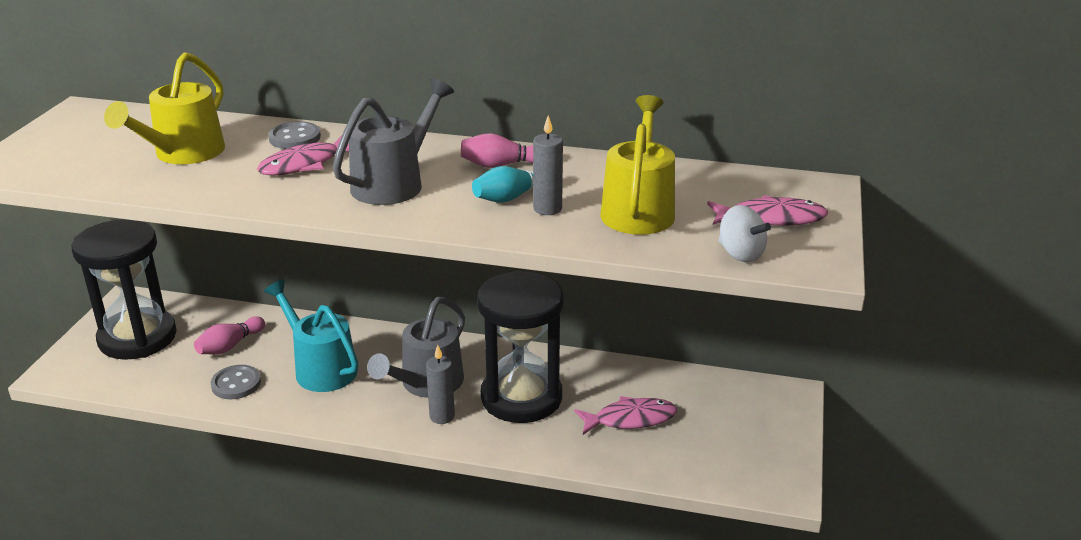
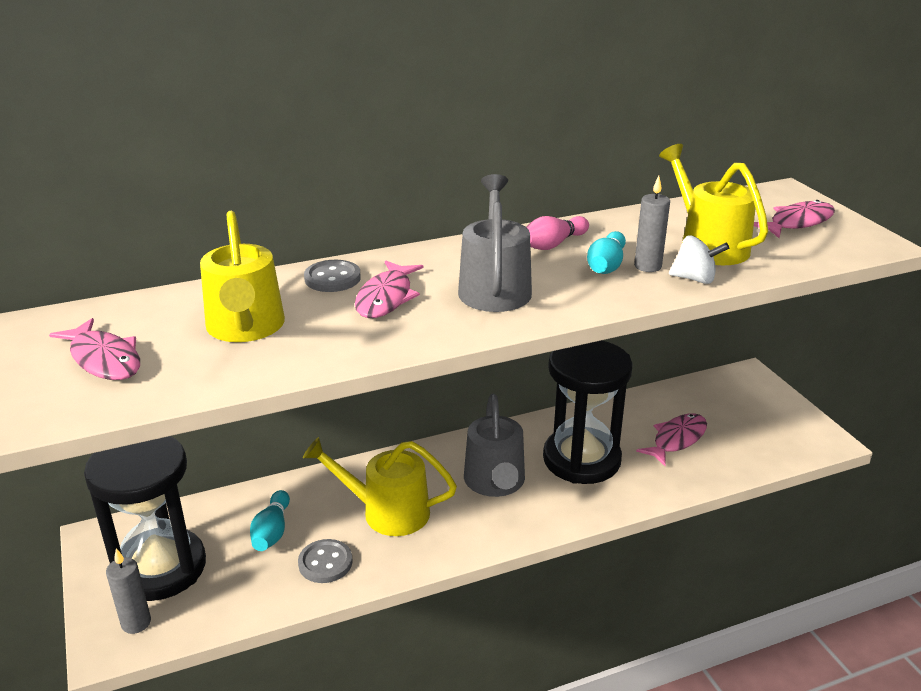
camera: 35 degrees left, 0 degrees up
pink bowling pin [194,316,265,354] -> turquoise bowling pin [250,490,290,551]
turquoise watering can [264,279,358,392] -> yellow watering can [303,437,457,536]
grey candle [426,345,455,424] -> grey candle moved to [106,548,151,634]
white spinning top [719,205,771,262] -> white spinning top moved to [669,235,729,284]
none -> pink fish [49,318,140,380]

